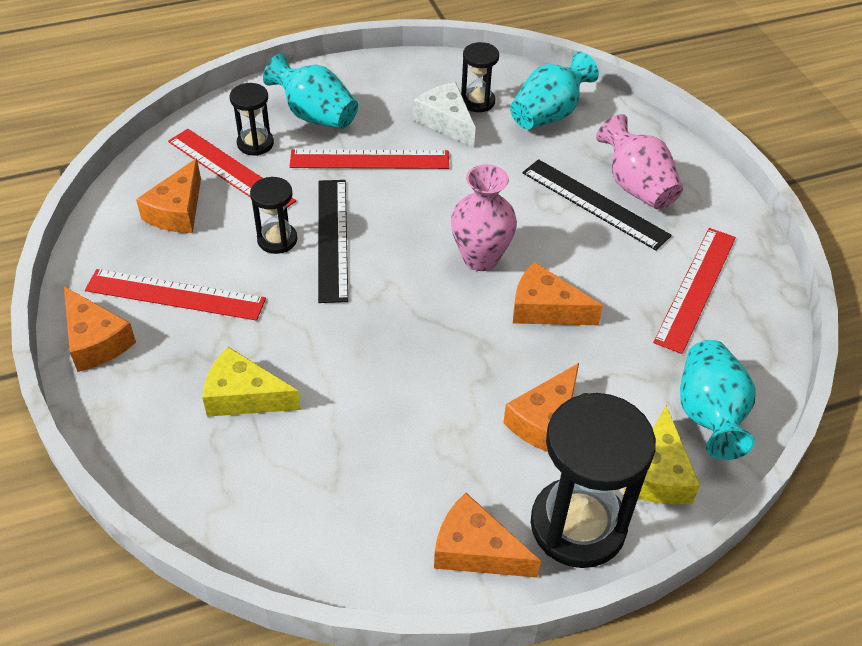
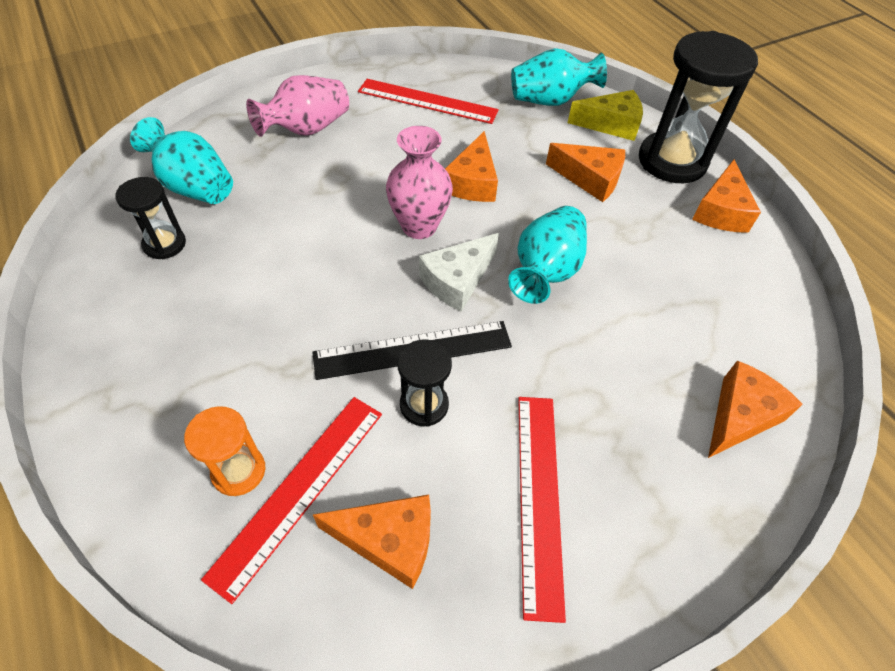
camera: 100 degrees left, 5 degrees up
orange cheese [64,286,136,372] -> orange cheese moved to [708,361,803,458]
yellow cheese [202,347,301,417] -> none
black hourglass [230,83,274,156] -> orange hourglass [184,406,265,496]
turquoise vase [263,53,358,129] -> turquoise vase moved to [508,206,587,304]
red ruler [289,149,449,169] -> none
white cheese [414,82,476,147] -> white cheese moved to [419,233,499,312]
black ruler [522,159,672,250] -> none

